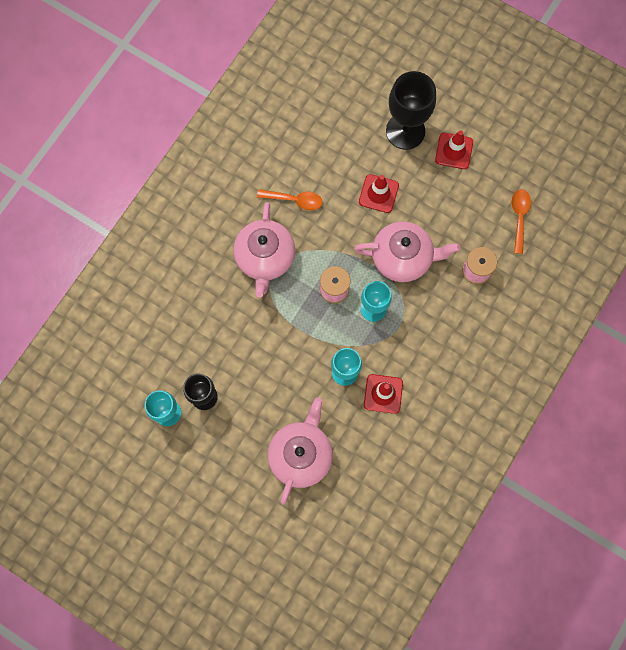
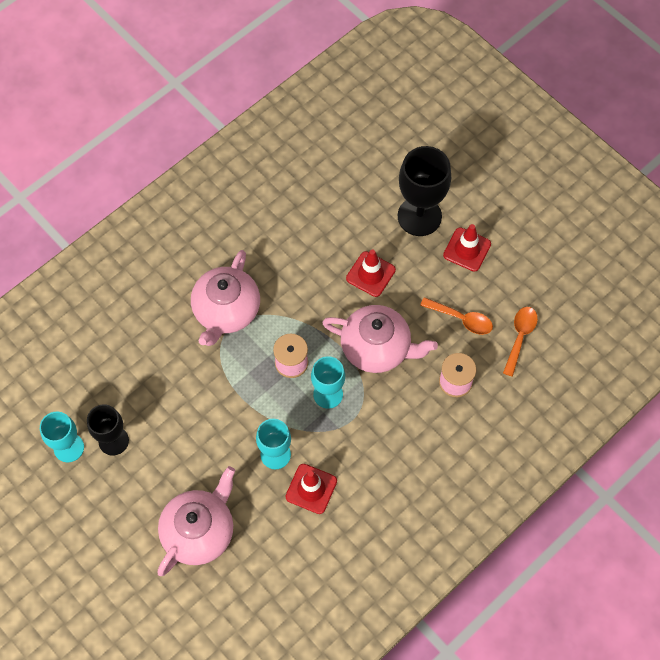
camera: 15 degrees right, 10 degrees down
orange spoon [257,189,323,211] -> orange spoon moved to [420,297,493,335]

